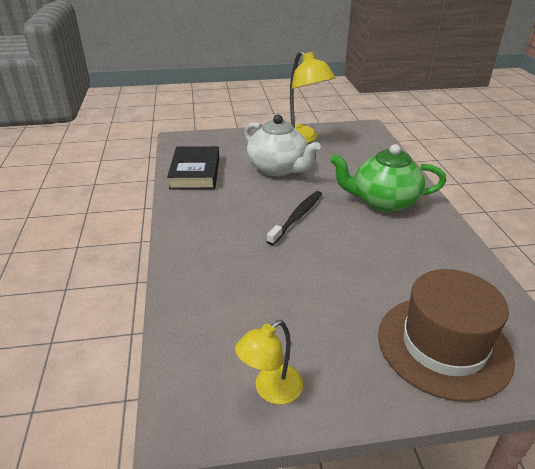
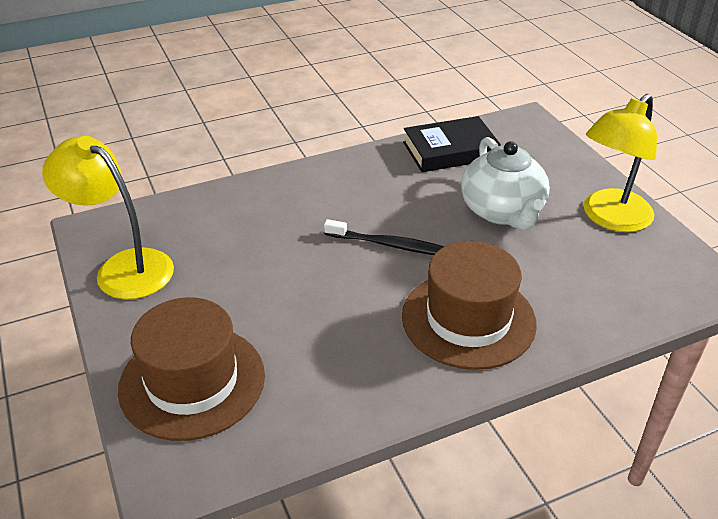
camera: 75 degrees right, 5 degrees up
yellow lamp [235,320,303,405] -> yellow lamp [42,136,174,300], size x1.78
white teapot [244,115,321,176] -> white teapot turned 45 degrees counterclockwise [461,137,550,230]
green teapot [330,144,446,212] -> brown hat [402,241,537,370]

